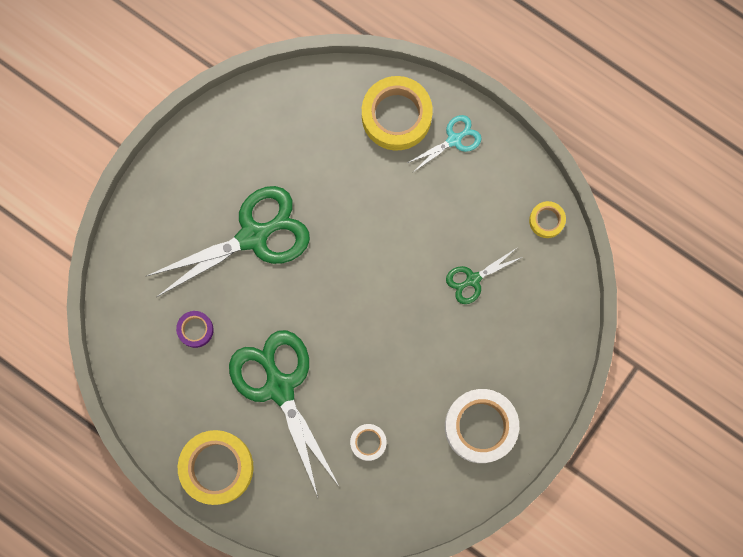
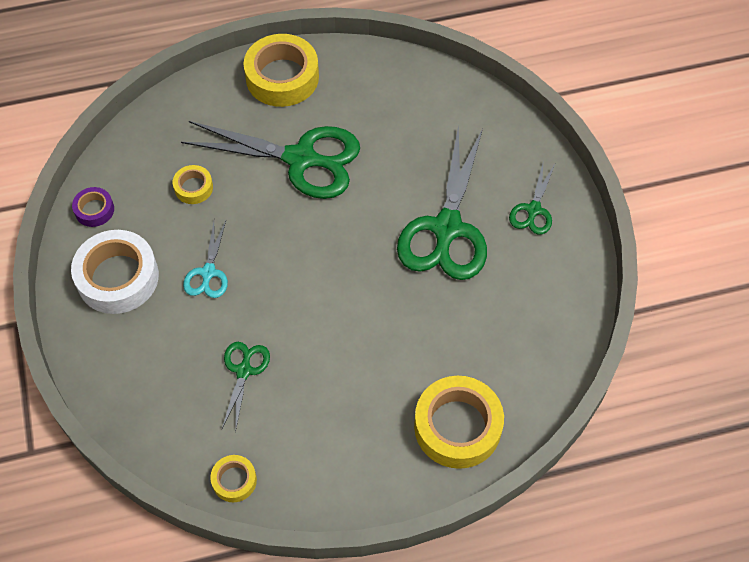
camera: 130 degrees right, 20 degrees down
purple tape [176,311,214,348] -> purple tape moved to [72,187,114,227]
white tape [350,424,387,461] -> yellow tape [173,165,213,204]
turquoise scissors [407,115,482,173] -> turquoise scissors moved to [183,221,228,298]
none -> green scissors [509,160,555,235]

